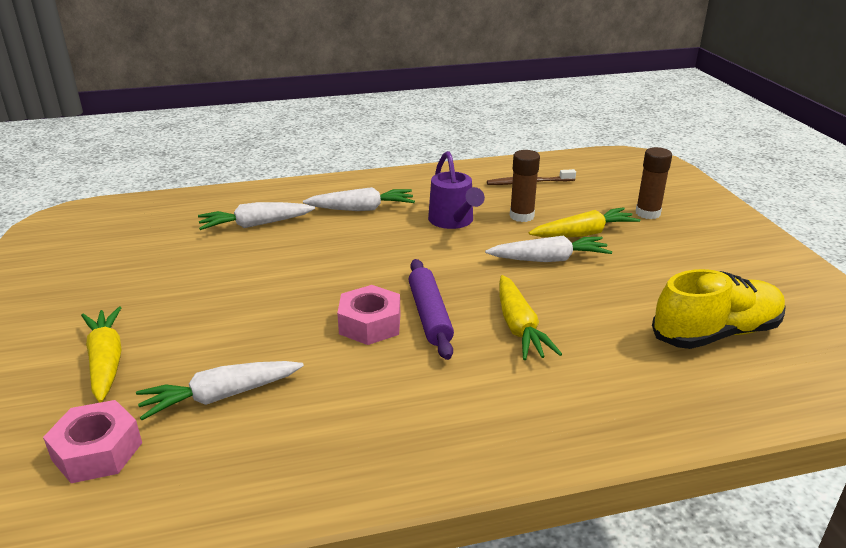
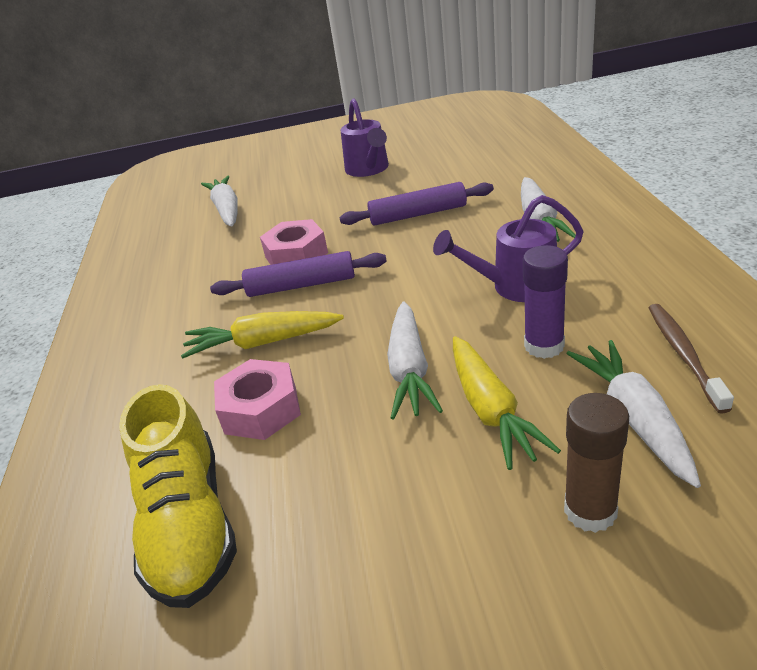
camera: 100 degrees right, 5 degrees up
pink nut [43,400,142,483] -> pink nut moved to [214,359,301,440]
yellow carrot [81,307,121,403] -> none
white carrot [198,202,315,230] -> white carrot moved to [566,340,701,488]
brown glue stick [510,150,540,222] -> purple glue stick [523,245,568,359]
none -> purple rolling pin [339,182,494,226]
none -> purple watering can [340,98,389,177]

